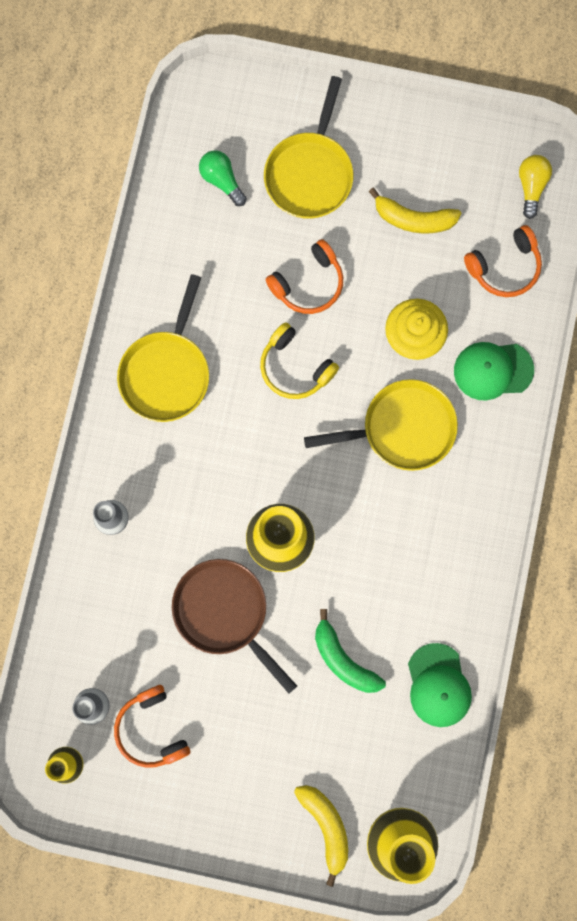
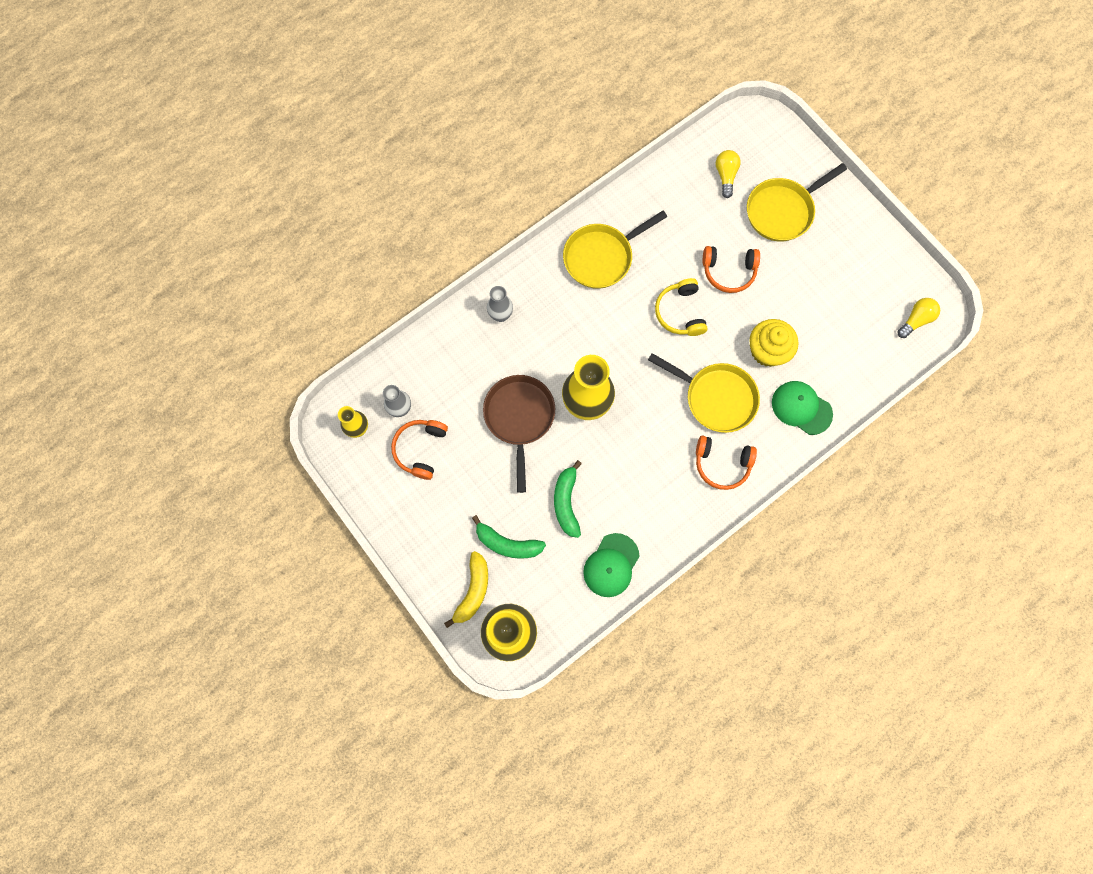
camera: 40 degrees right, 5 degrees down
green light bulb [199,150,247,206] -> yellow light bulb [716,150,741,198]
yellow banana [369,188,462,234] -> none
orange headphones [464,225,542,297] -> orange headphones moved to [696,436,757,490]
none -> green banana [472,515,546,559]

